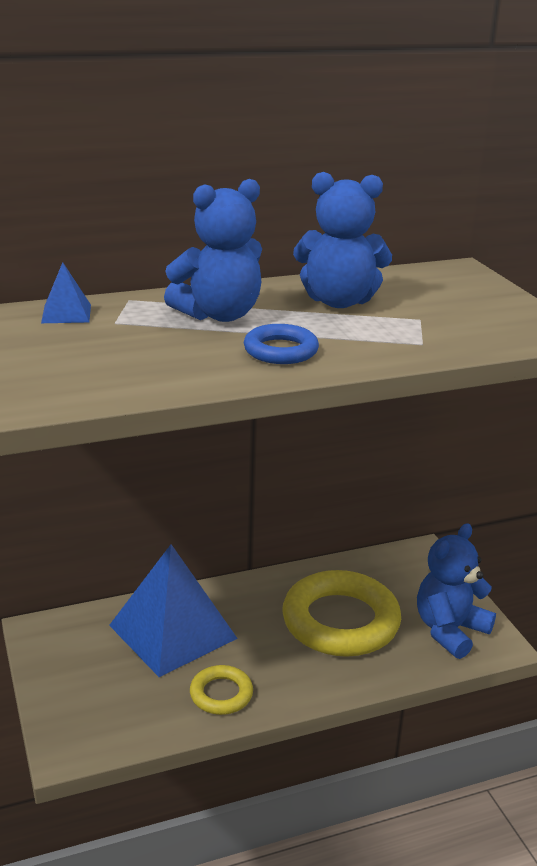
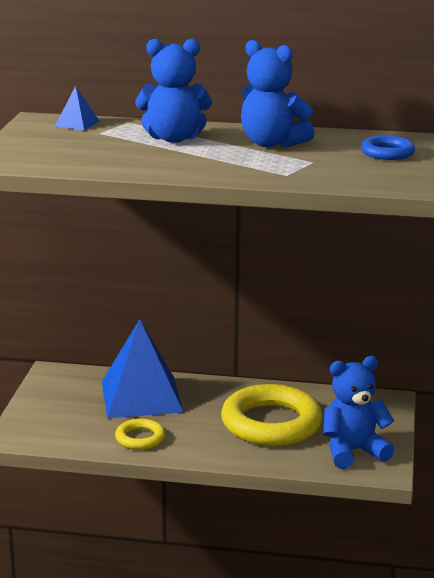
camera: 30 degrees right, 5 degrees down
blue ring [244,324,319,364] -> blue ring moved to [361,135,415,160]

